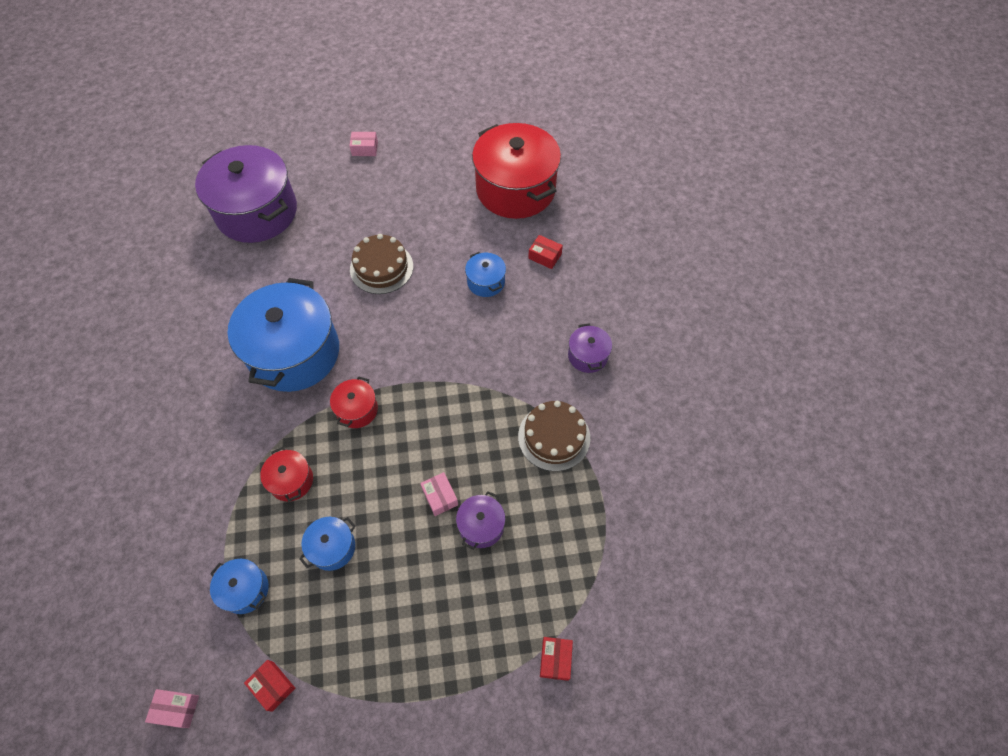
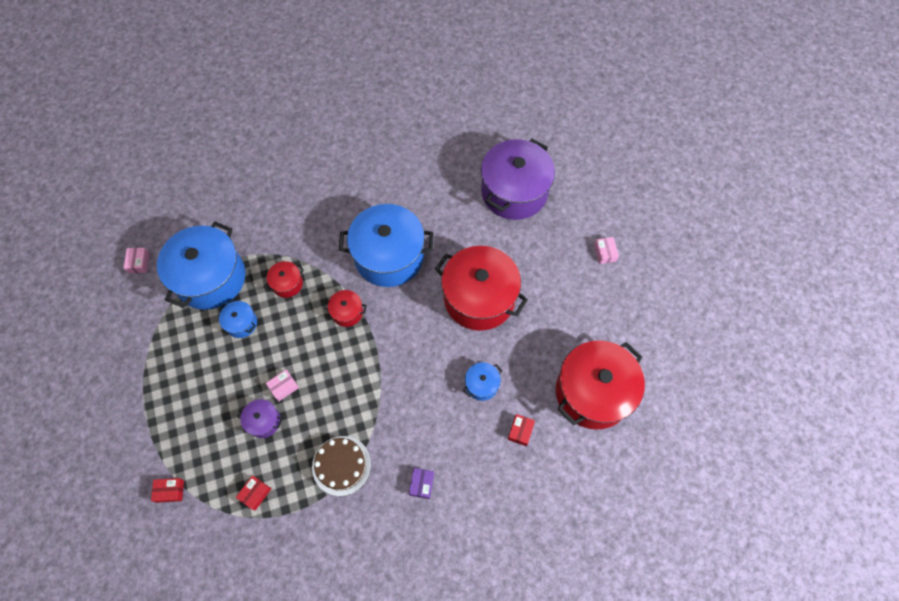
camera: 80 degrees right, 5 degrees up
blue pot [210,559,269,614] -> blue pot [157,222,245,310], size x2.27
red box [244,660,295,712] -> red box moved to [236,475,271,511]
brown cake [350,234,413,294] -> red pot [435,246,528,331]
purple pot [568,323,612,373] -> purple box [409,468,434,499]

